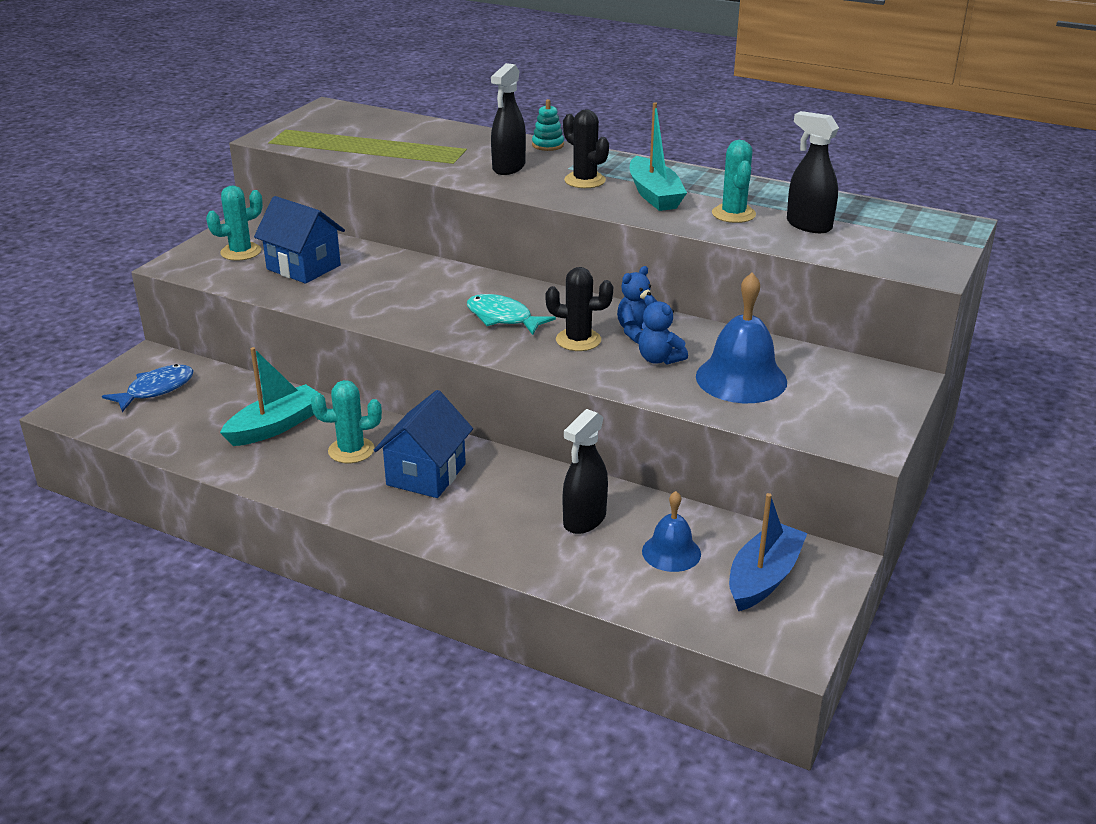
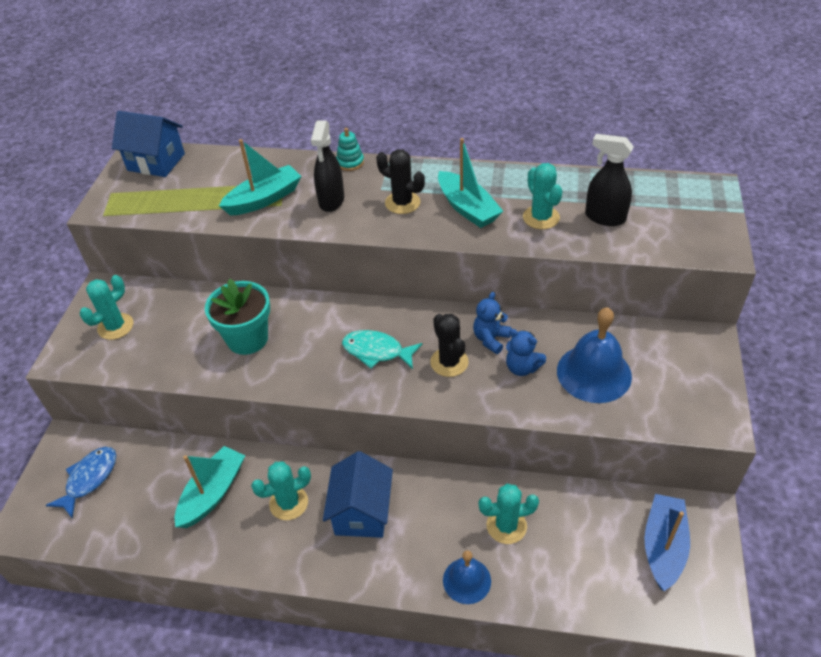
camera: 15 degrees left, 15 degrees up
blue house [254,196,345,284] -> blue house moved to [112,111,185,177]
black cactus [546,267,613,351] -> black cactus turned 75 degrees clockwise [430,314,469,377]
black spray bottle [563,409,608,534] -> turquoise cactus [479,484,539,544]
blue bell [642,491,701,572] -> blue bell moved to [443,550,491,604]
none -> turquoise flower pot [205,279,270,355]
none -> turquoise boat [219,139,302,215]

